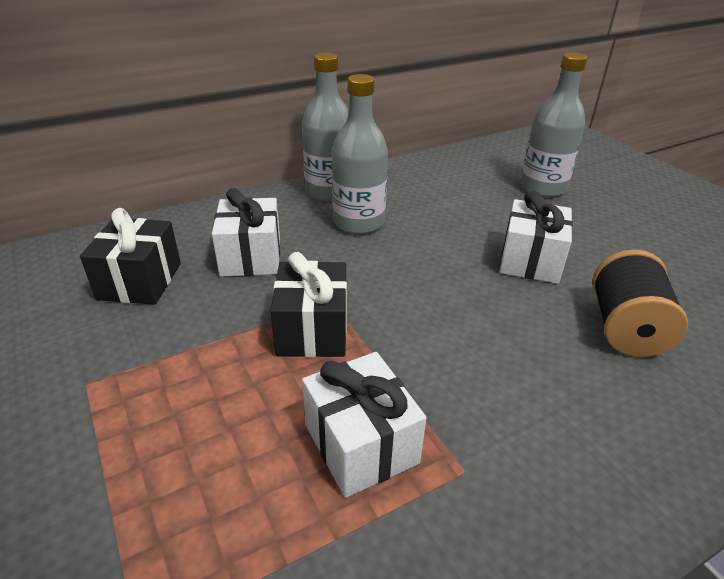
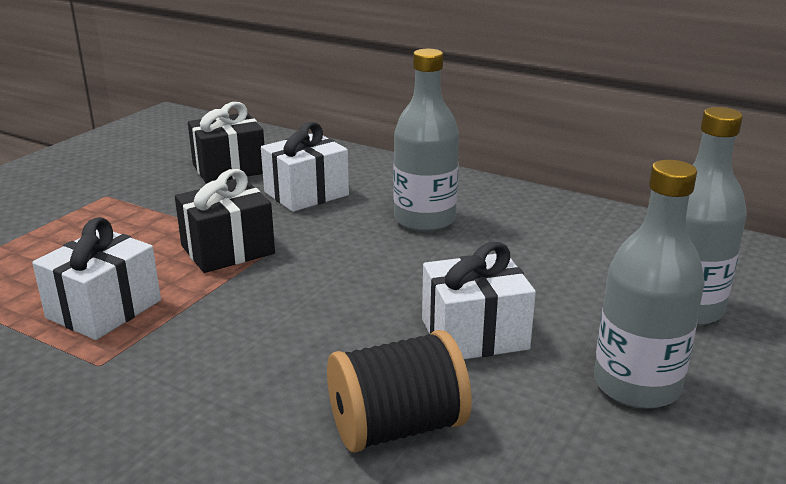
camera: 60 degrees right, 10 degrees down
grey bottle [302,53,349,201] -> grey bottle moved to [594,160,705,409]

